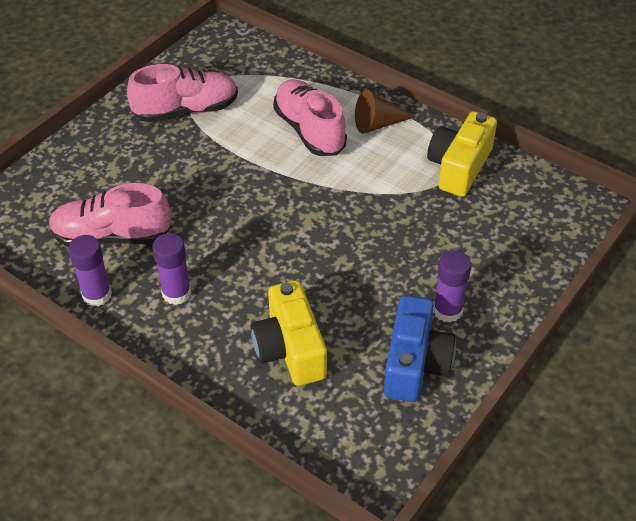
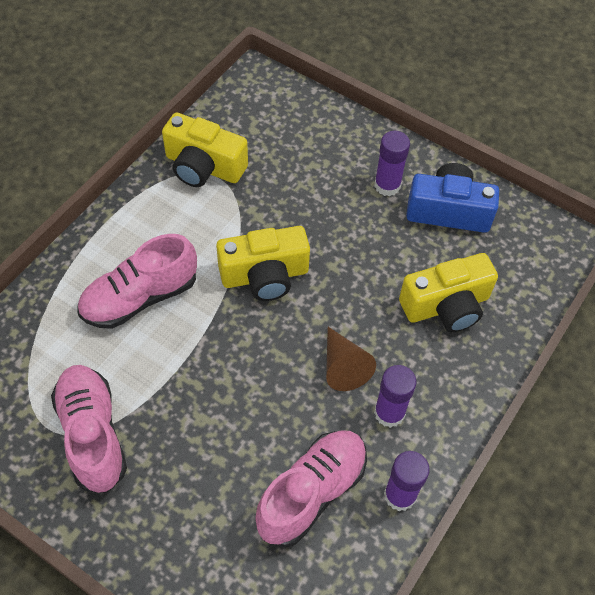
camera: 95 degrees left, 10 degrees up
pink shoe [49,183,171,247] -> pink shoe turned 135 degrees counterclockwise [255,430,367,547]
brown cone [355,90,416,134] -> brown cone moved to [326,327,376,391]
none -> yellow camera [216,226,310,301]

